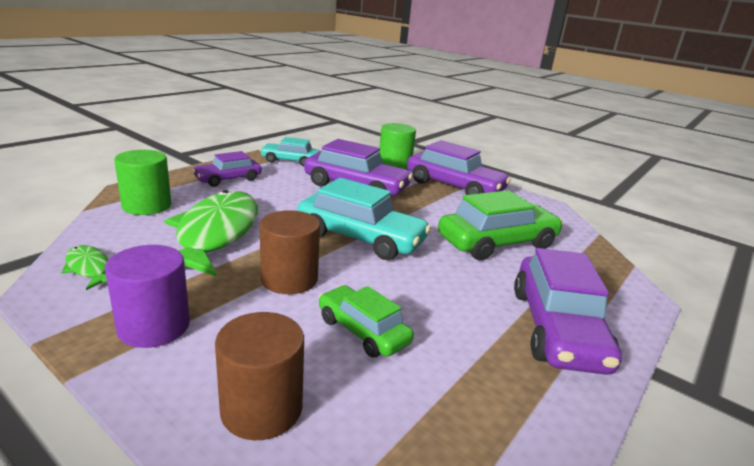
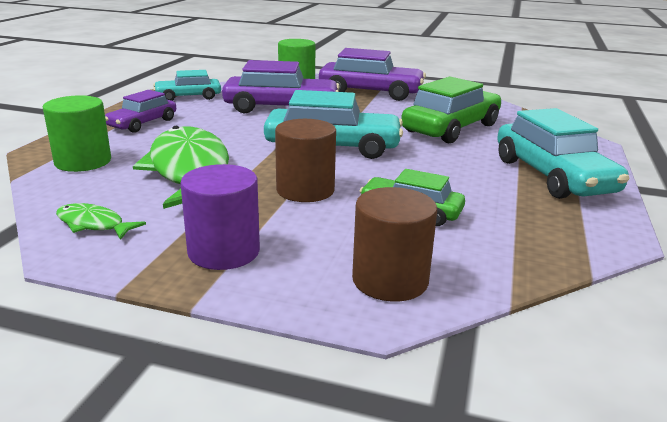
camera: 20 degrees left, 0 degrees up
purple car [514,248,622,375] -> turquoise car [497,108,629,199]

